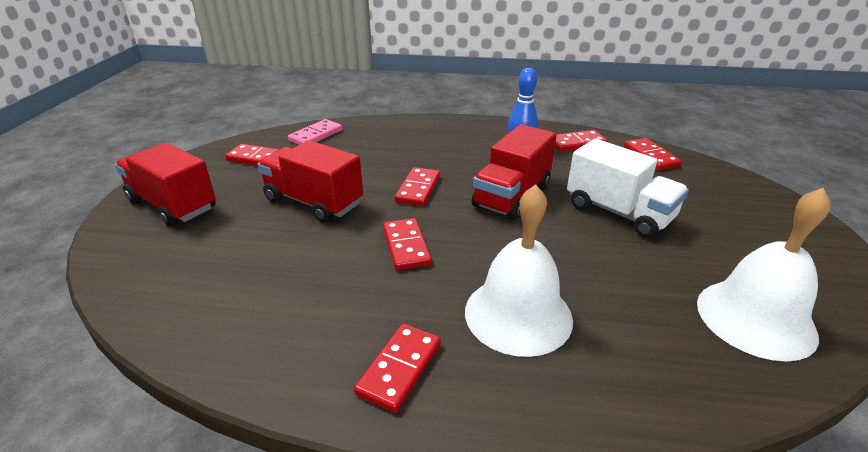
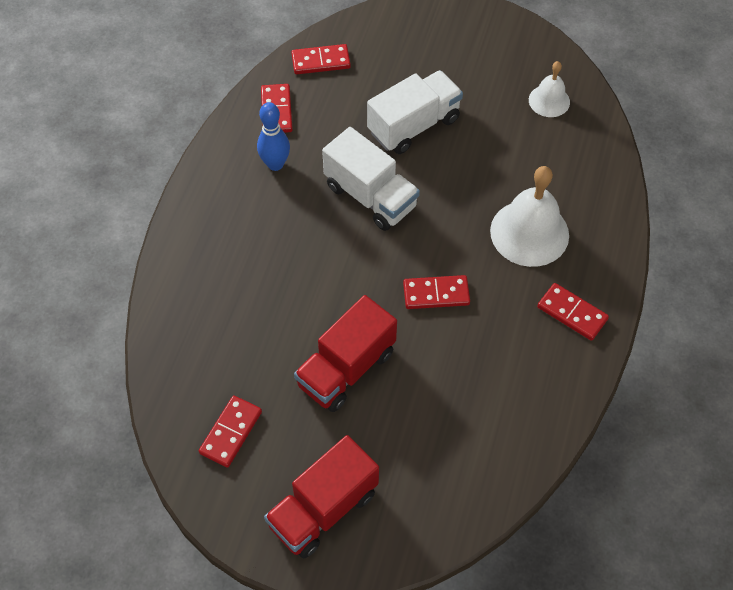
camera: 80 degrees left, 25 degrees up
pink domino [288,119,342,145] -> none
red domino [395,167,440,206] -> none
red truck [471,124,557,220] -> white truck [322,127,420,231]
white bell [697,188,831,361] -> white bell [529,61,570,117], size x0.57

